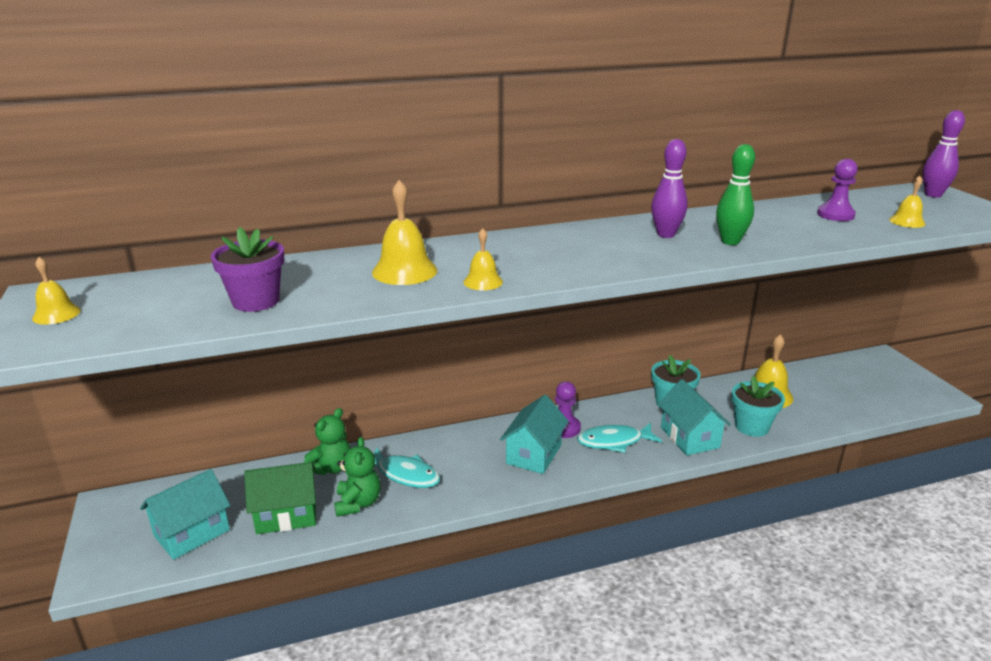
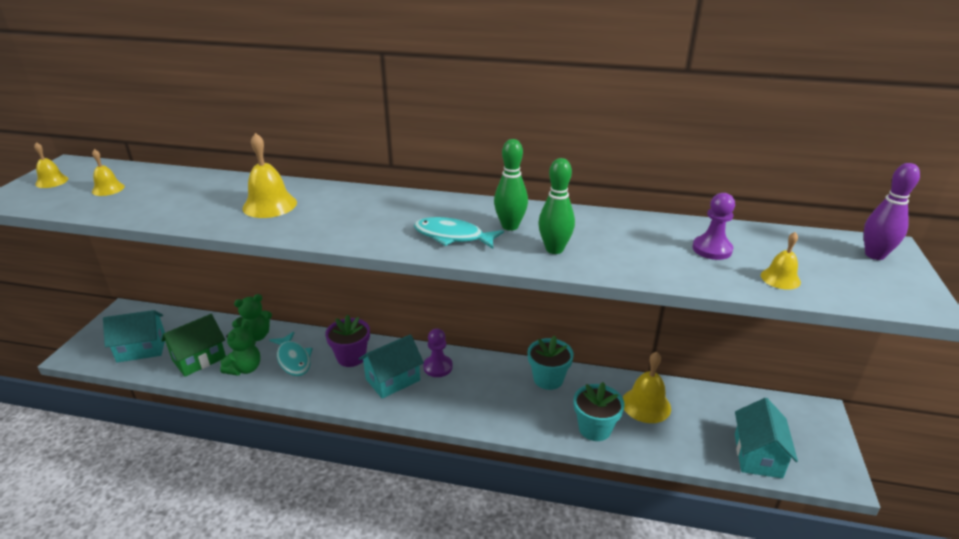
camera: 30 degrees right, 5 degrees up
purple flower pot [211,227,284,312] -> purple flower pot moved to [325,314,370,367]
green house [244,462,316,534] -> green house turned 60 degrees counterclockwise [161,314,226,377]
yellow bell [464,228,503,290] -> yellow bell moved to [92,149,125,196]
turquoise fish [577,423,662,453] -> turquoise fish moved to [414,217,504,249]
purple bowling pin [651,139,688,238] -> green bowling pin [494,139,528,231]
turquoise house [658,379,731,456] -> turquoise house moved to [735,398,798,478]

